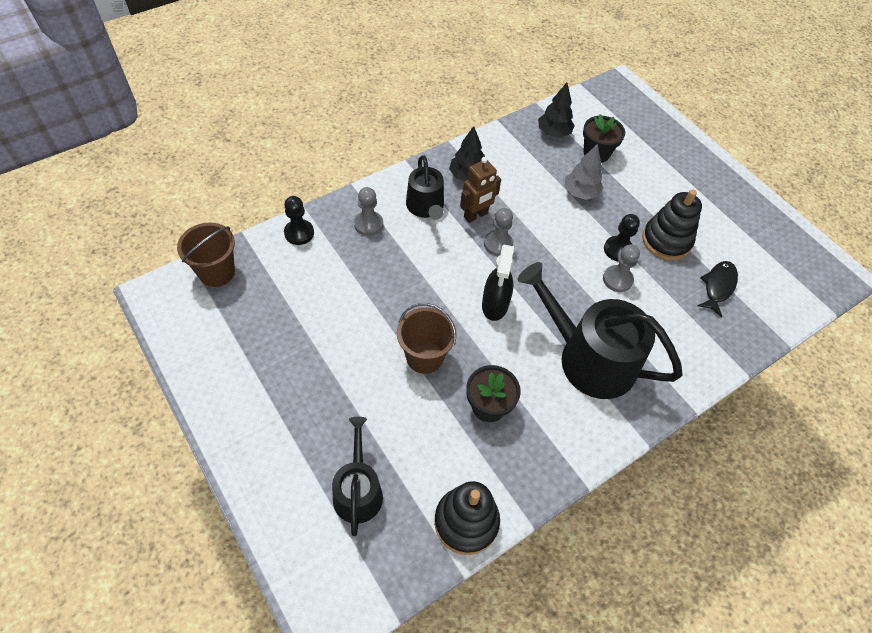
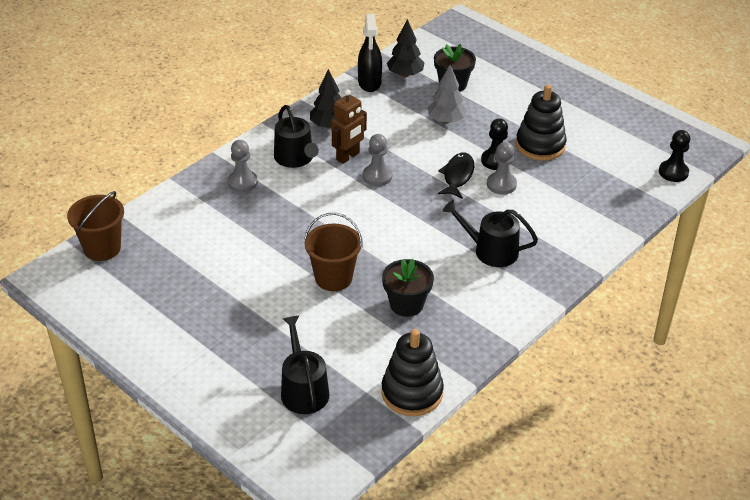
camera: 10 degrees left, 15 degrees down
black pawn [284,196,314,245] -> black pawn moved to [659,130,690,182]
black spray bottle [482,245,514,321] -> black spray bottle moved to [358,14,382,92]
black watering can [518,262,683,399] -> black watering can [443,200,538,267], size x0.57
black fish [697,261,738,317] -> black fish moved to [438,153,474,199]

